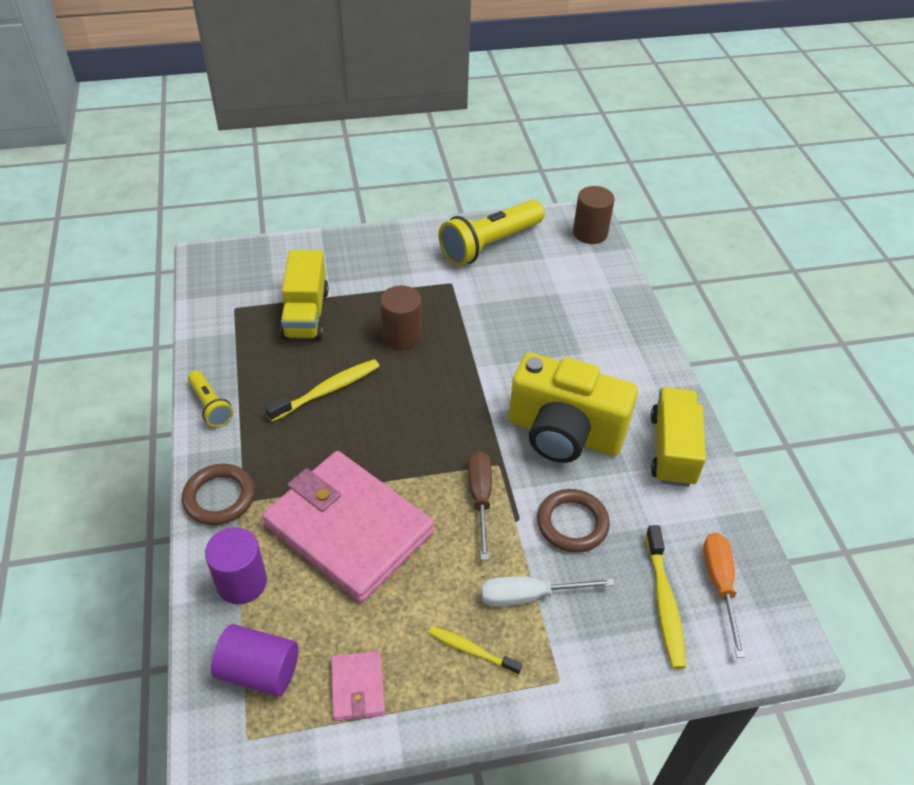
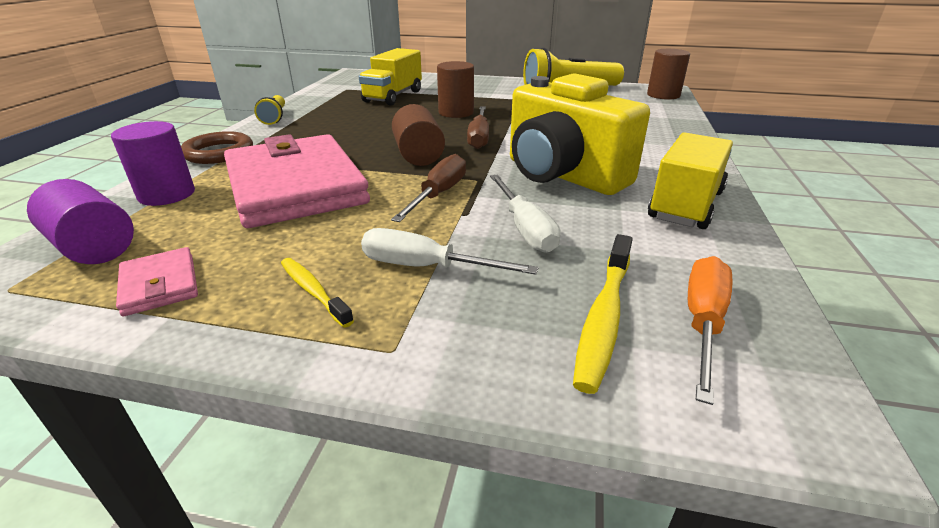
camera: 25 degrees right, 15 degrees down
yellow toothbrush [265,359,380,422] -> none
pink wallet [331,651,385,721] -> pink wallet turned 45 degrees counterclockwise [116,247,198,316]
brown ring [537,489,610,553] -> white screwdriver [490,175,561,253]
none -> brown cylinder [392,104,445,166]
none -> brown screwdriver [467,107,489,149]

